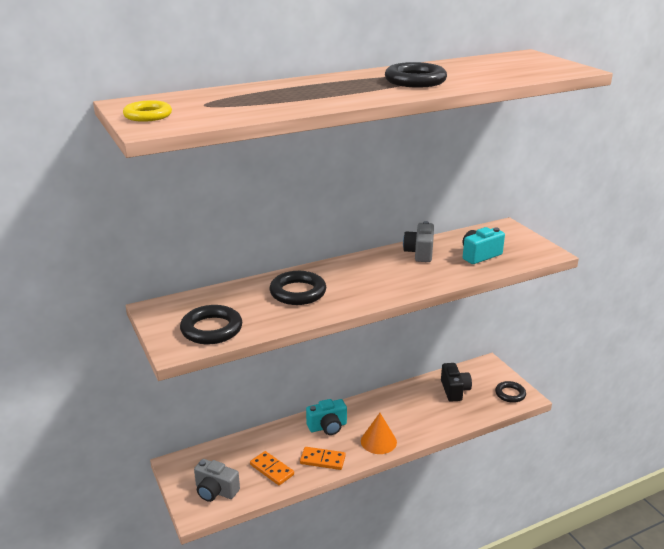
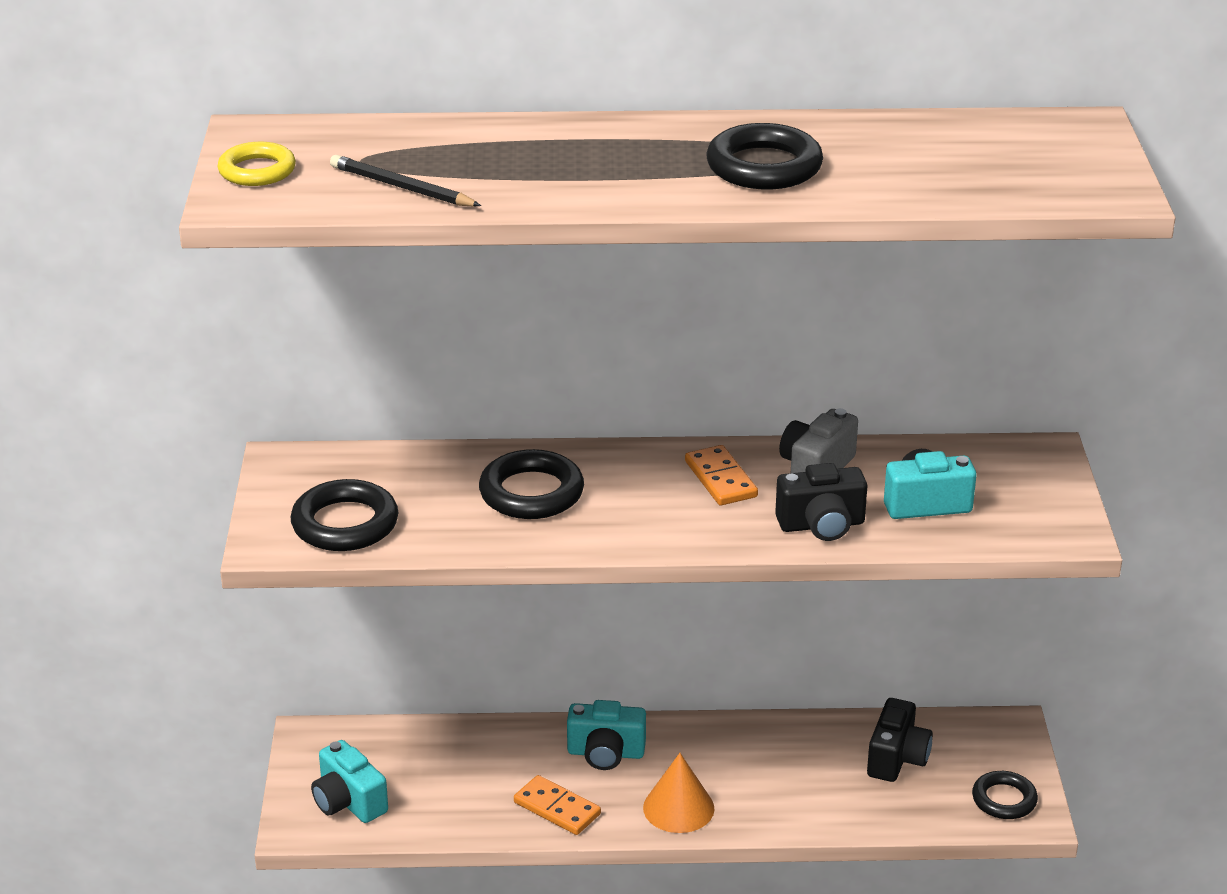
camera: 25 degrees right, 5 degrees up
grey camera [194,459,240,502] -> turquoise camera [311,740,388,823]
orange domino [250,451,294,485] -> orange domino moved to [685,445,758,506]
none -> black pencil [330,155,481,207]
none -> black camera [775,463,867,541]

